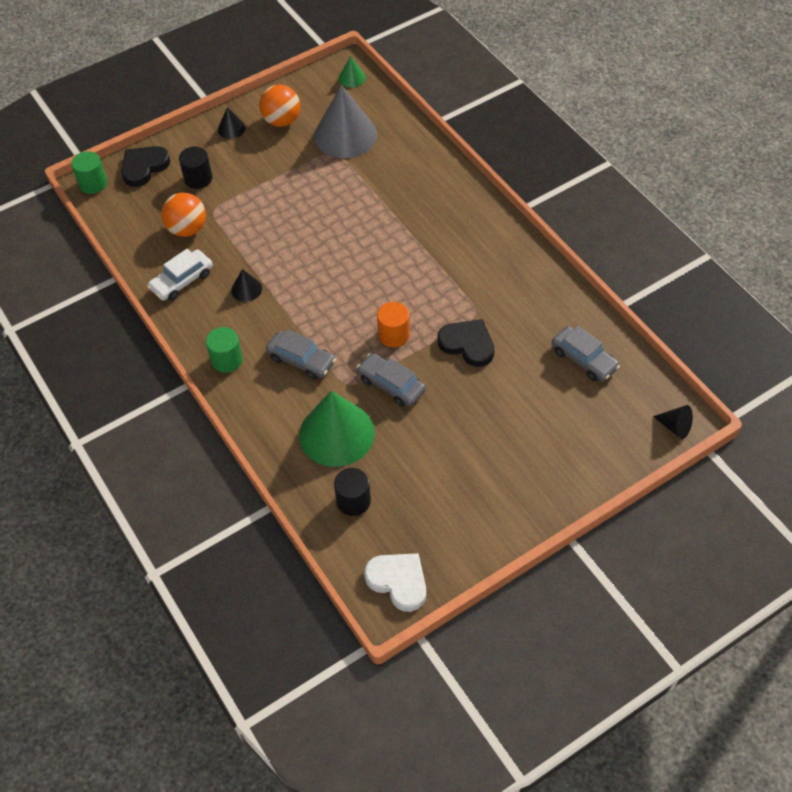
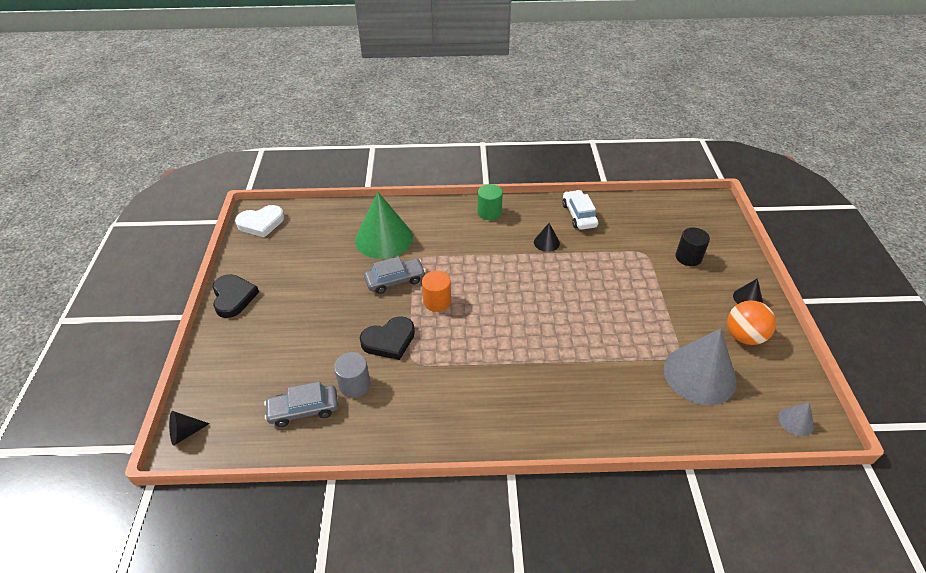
camera: 120 degrees right, 10 degrees down
green cylinder [71,151,107,194] -> none
black heart [121,146,170,187] -> black heart moved to [212,274,259,318]
orange ball [161,193,206,237] -> none
grey car [266,329,336,379] -> none
black cylinder [334,468,371,516] -> none
green cone [339,56,366,88] -> grey cone [778,402,814,436]
none -> grey cylinder [334,352,371,398]

